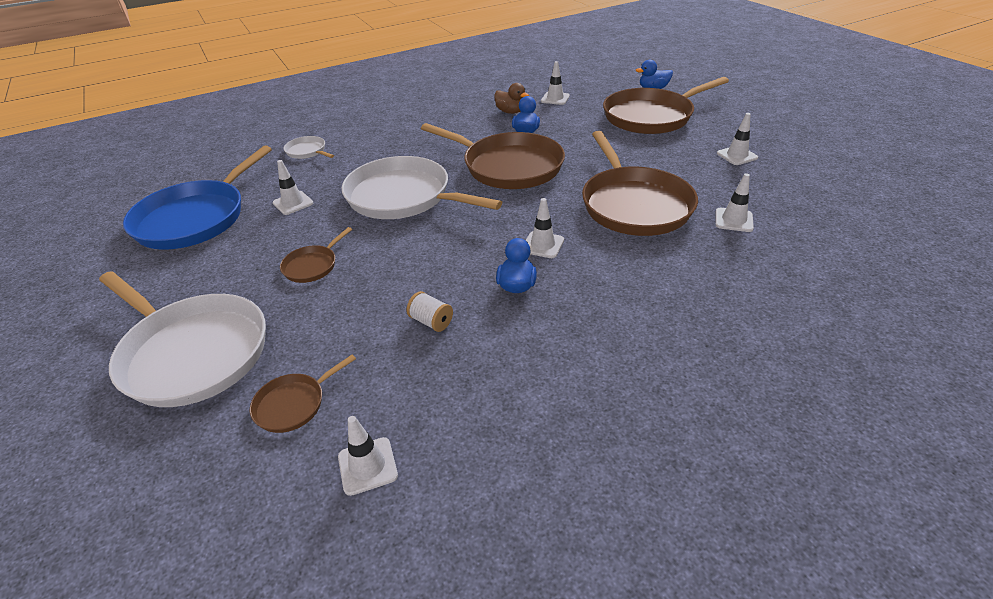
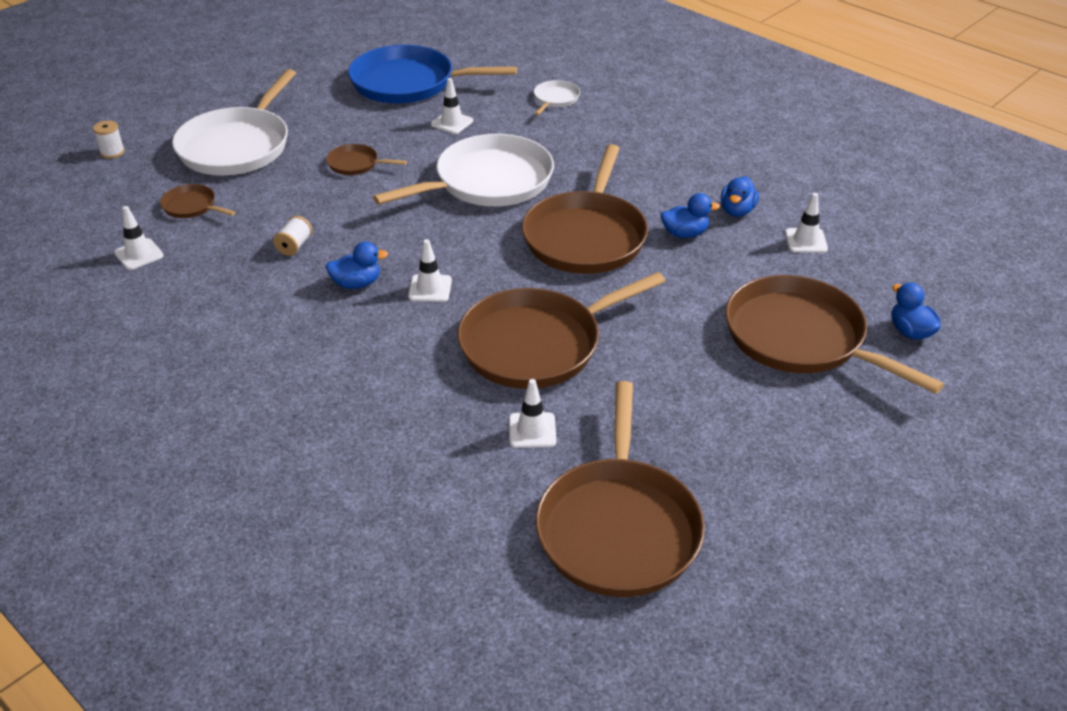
camera: 70 degrees right, 0 degrees up
white pan [341,156,502,219] -> white pan turned 45 degrees clockwise [373,134,554,206]
brown duck [494,83,529,114] -> blue duck [721,176,759,217]
white traffic cone [717,113,758,165] -> none
none -> white spool [93,121,125,159]
none -> brown pan [535,381,705,597]

